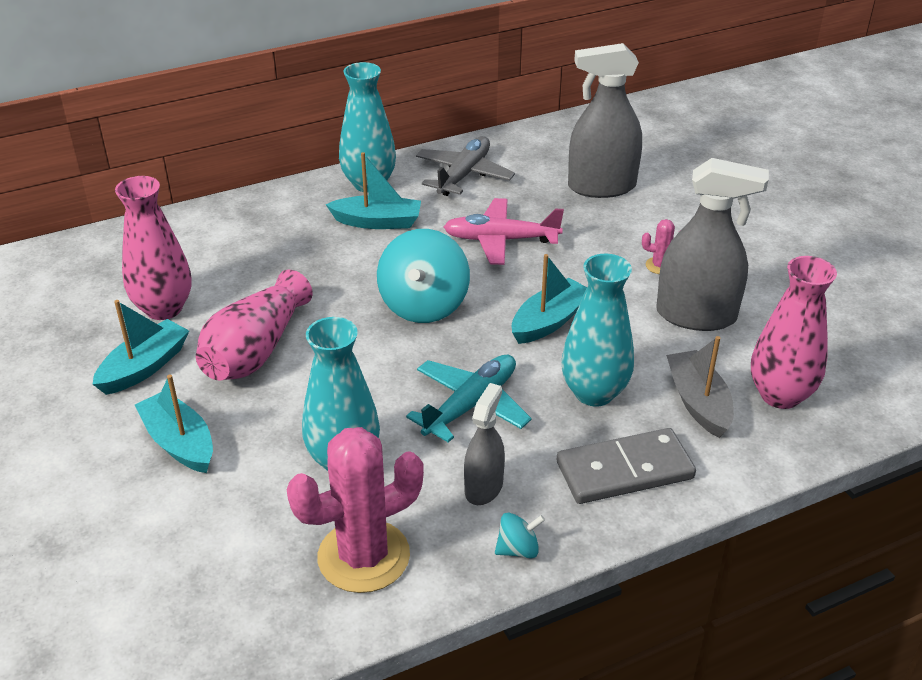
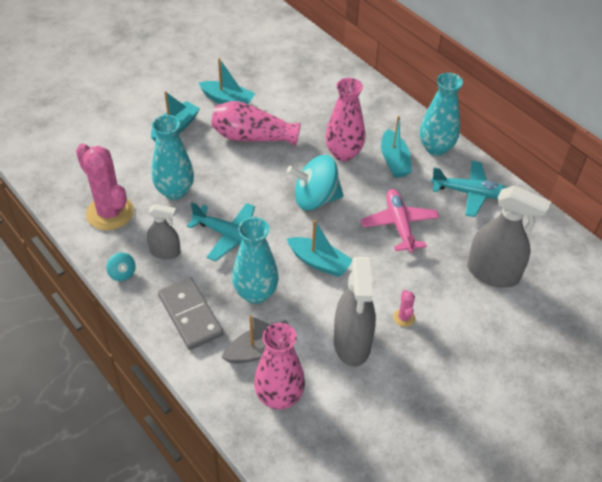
camera: 75 degrees right, 10 degrees up
pink vase [115,176,191,320] -> pink vase moved to [325,78,365,161]
grey plane [416,136,515,196] -> turquoise plane [431,161,508,217]
grey spray bottle [568,43,642,198] -> grey spray bottle turned 135 degrees clockwise [467,185,551,288]

